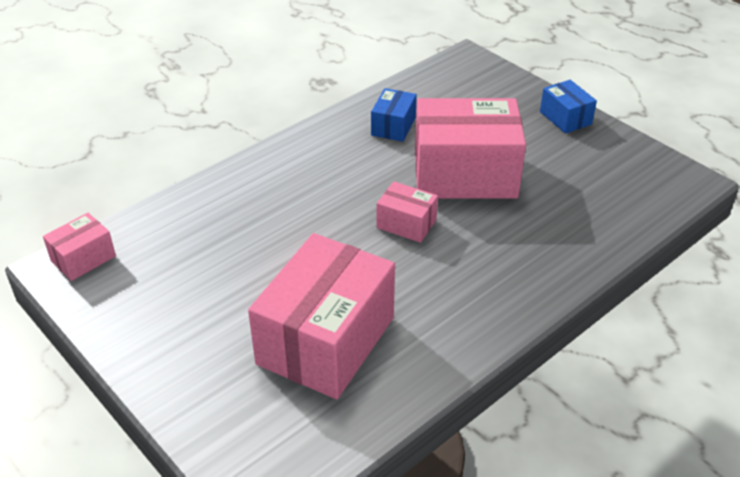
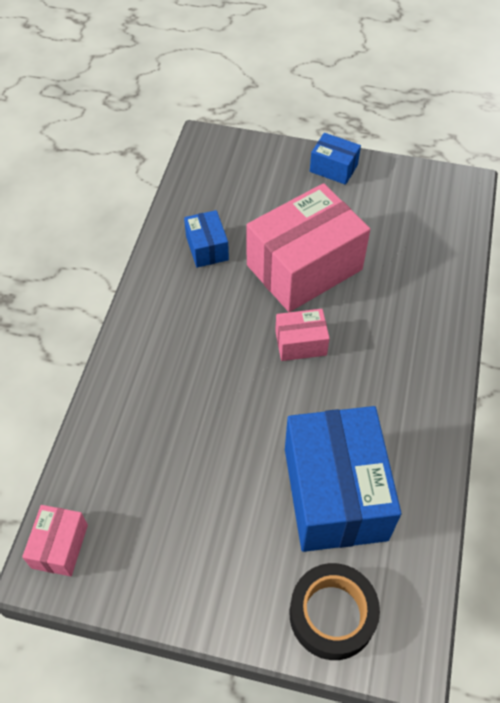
camera: 35 degrees left, 15 degrees up
pink box [248,233,395,399] -> blue box [285,406,401,552]
none -> black tape [290,563,380,660]

